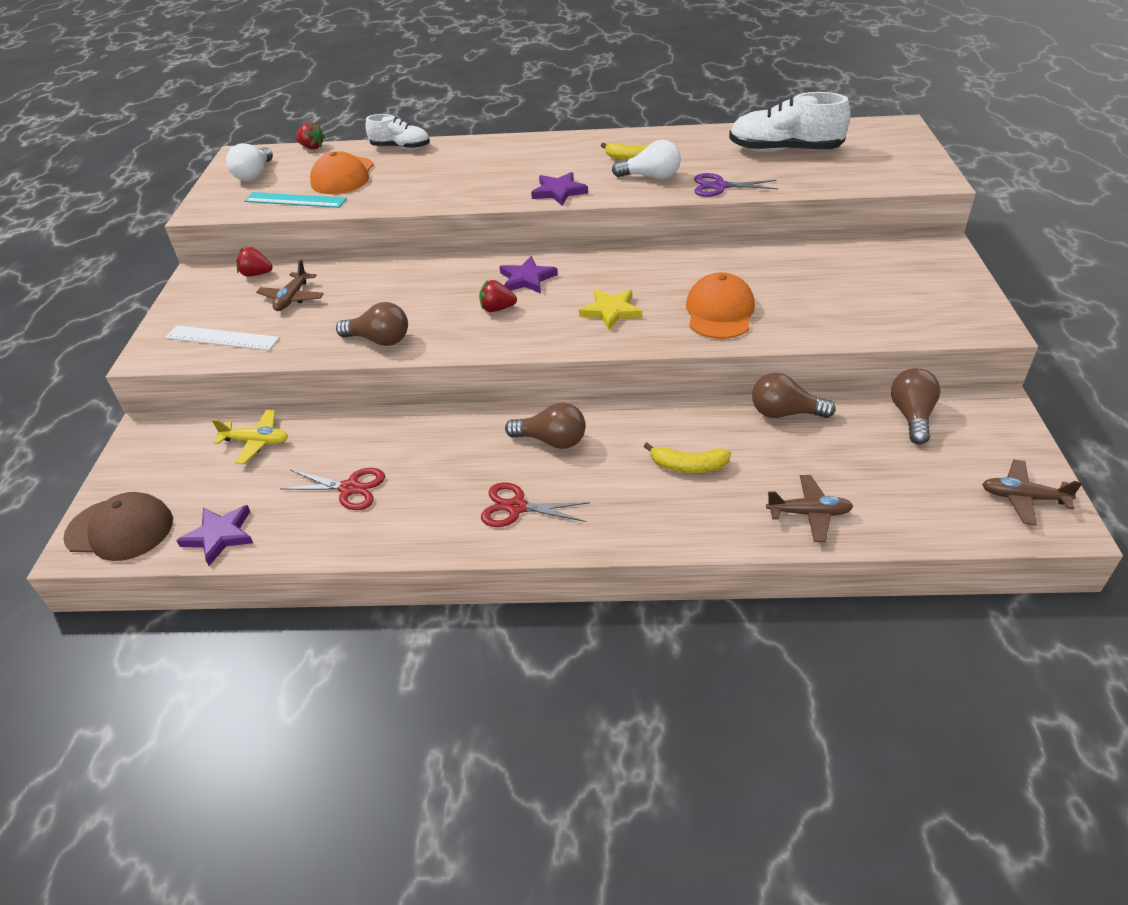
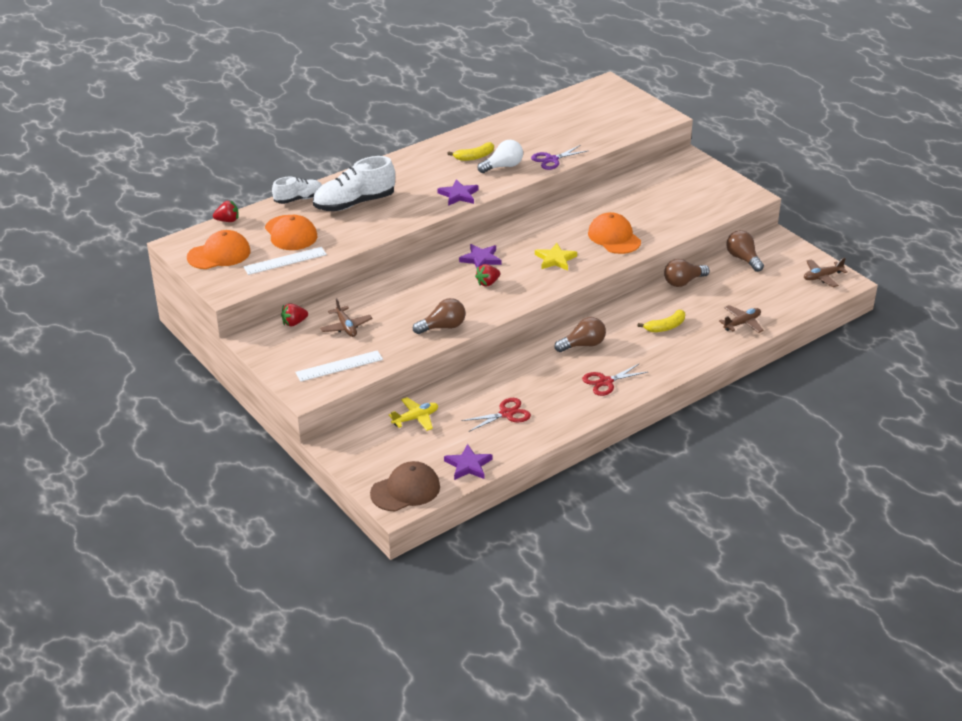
camera: 40 degrees left, 5 degrees down
white light bulb [226,143,273,181] -> orange cap [187,230,251,269]
turquoise ruler [244,192,347,208] -> white ruler [243,247,327,275]
white shoe [729,92,851,152] -> white shoe moved to [313,156,395,211]

